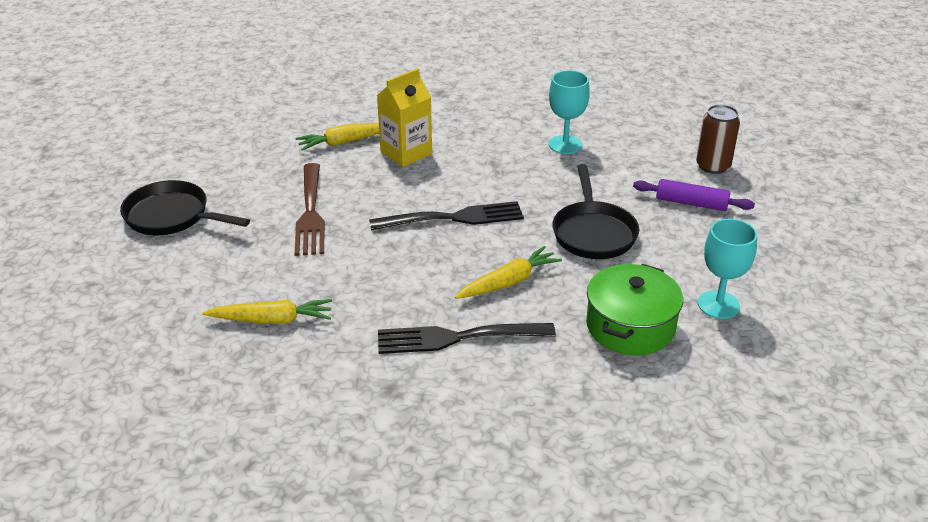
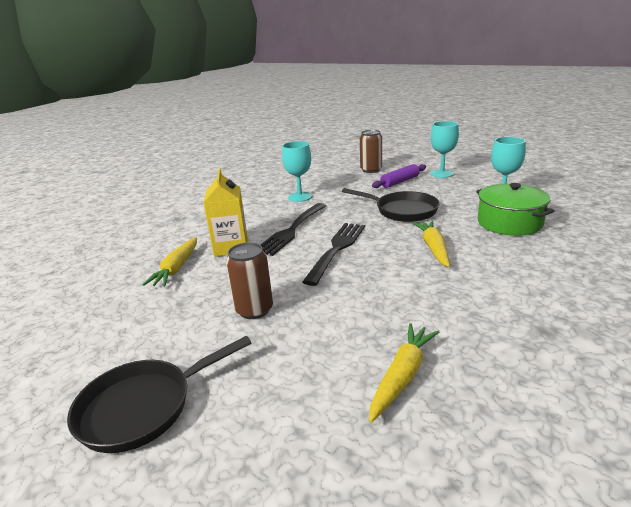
camera: 55 degrees left, 10 degrees down
brown fork [295,163,325,256] -> brown can [226,242,273,319]
black fork [378,323,556,354] -> black fork moved to [261,203,326,256]
none -> turquoise goblet [431,121,459,178]

